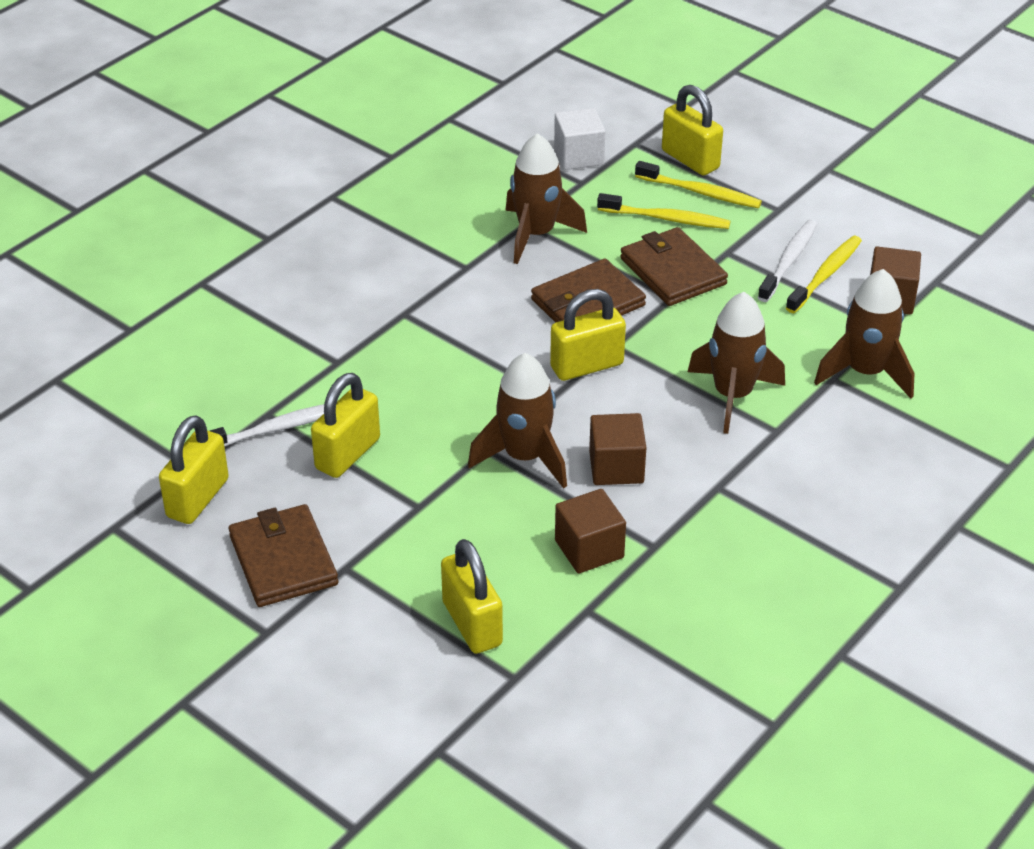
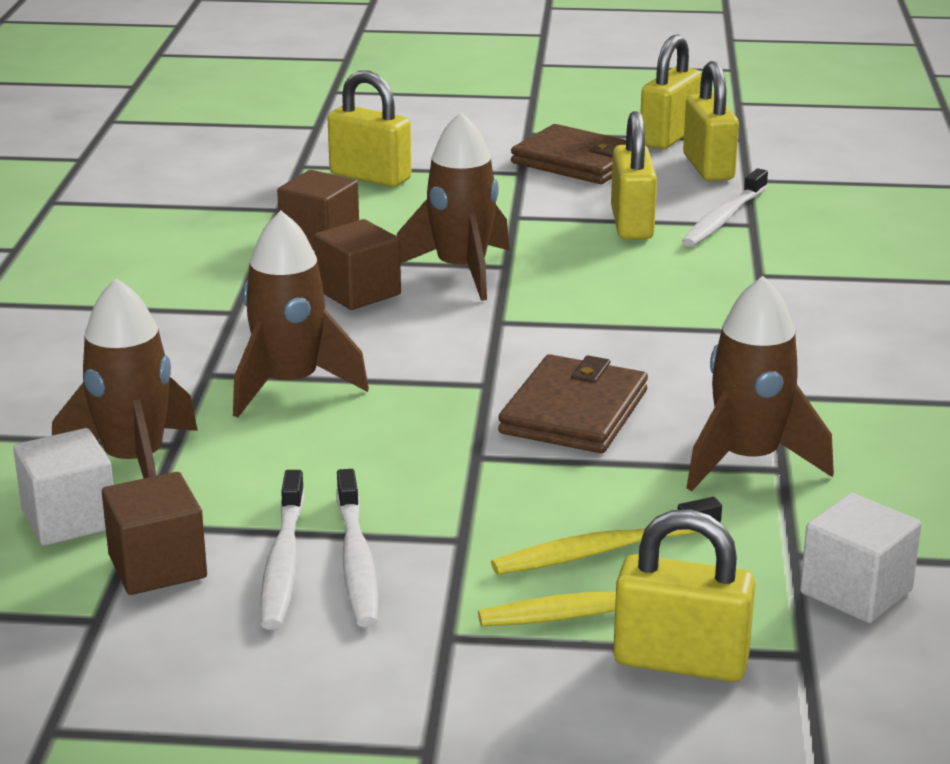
camera: 145 degrees right, 15 degrees down
yellow padlock [550,289,626,381] -> yellow padlock moved to [640,35,702,149]
brown wallet [620,227,728,306] -> none
yellow toothbrush [786,236,862,313] -> white toothbrush [261,470,305,630]
none -> white cube [13,428,113,546]

